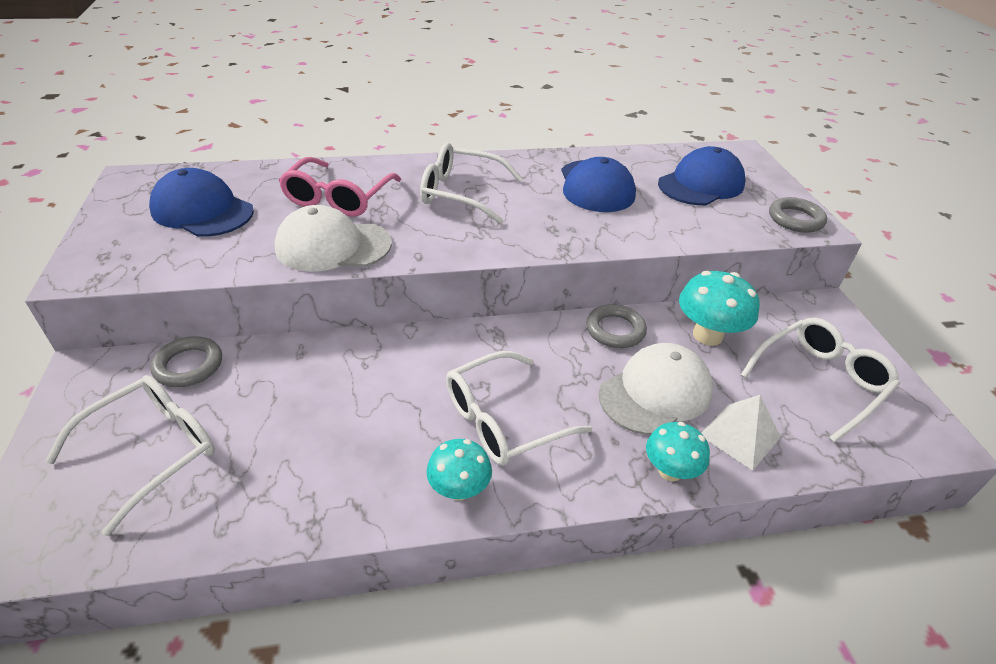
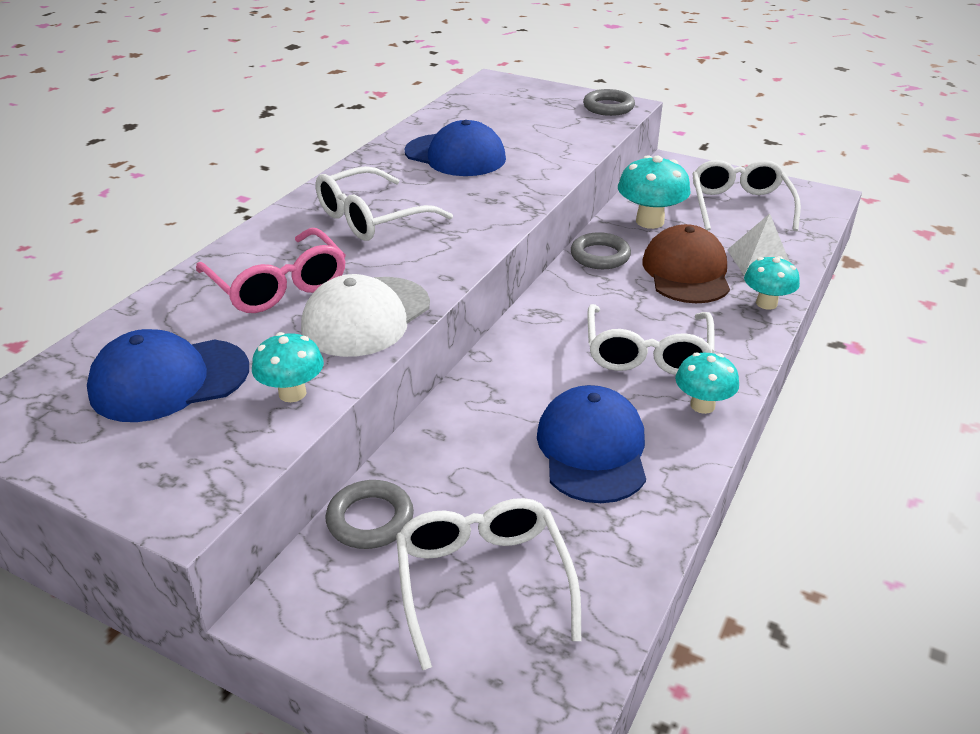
camera: 50 degrees left, 5 degrees down
white cap [599,343,713,435] -> brown cap [642,224,730,303]
blue cap [658,146,746,205] -> blue cap moved to [537,385,646,503]
none -> turquoise mushroom [252,332,324,402]

